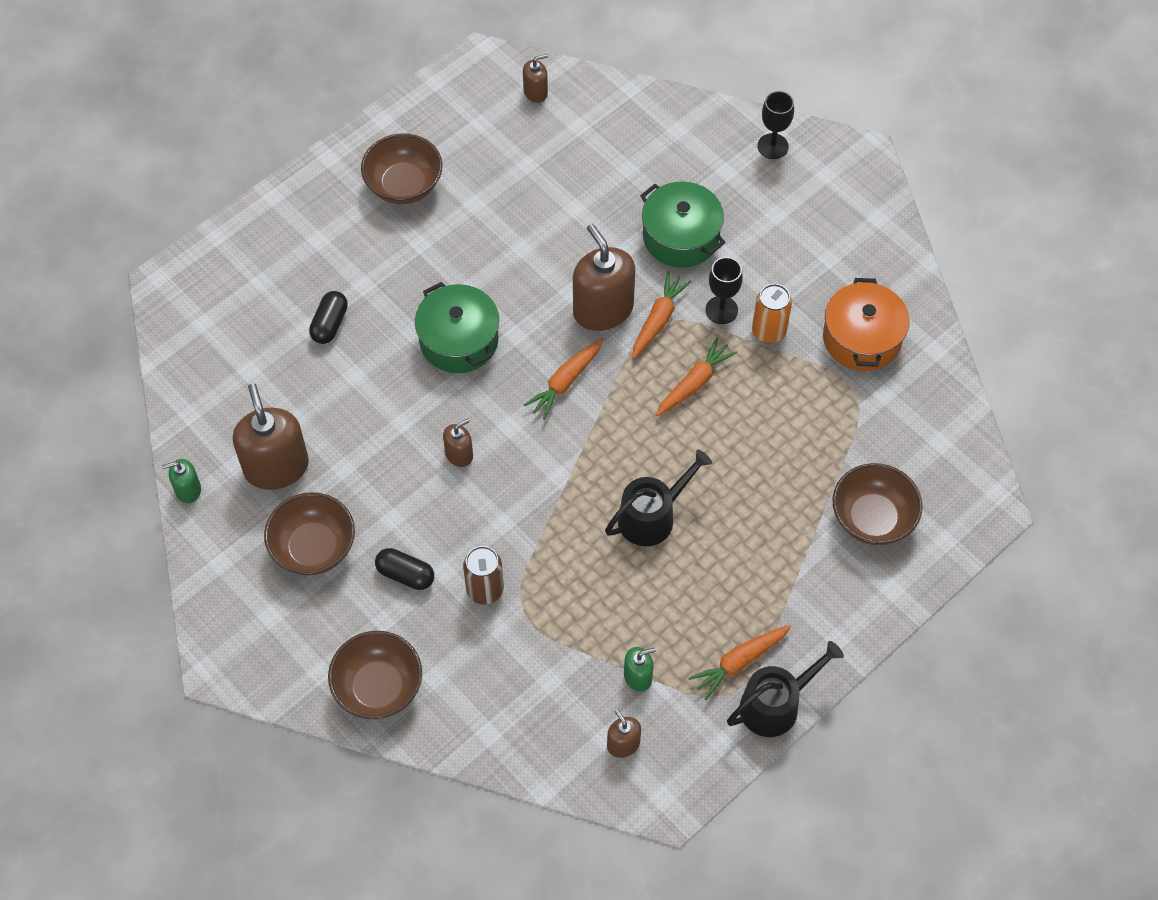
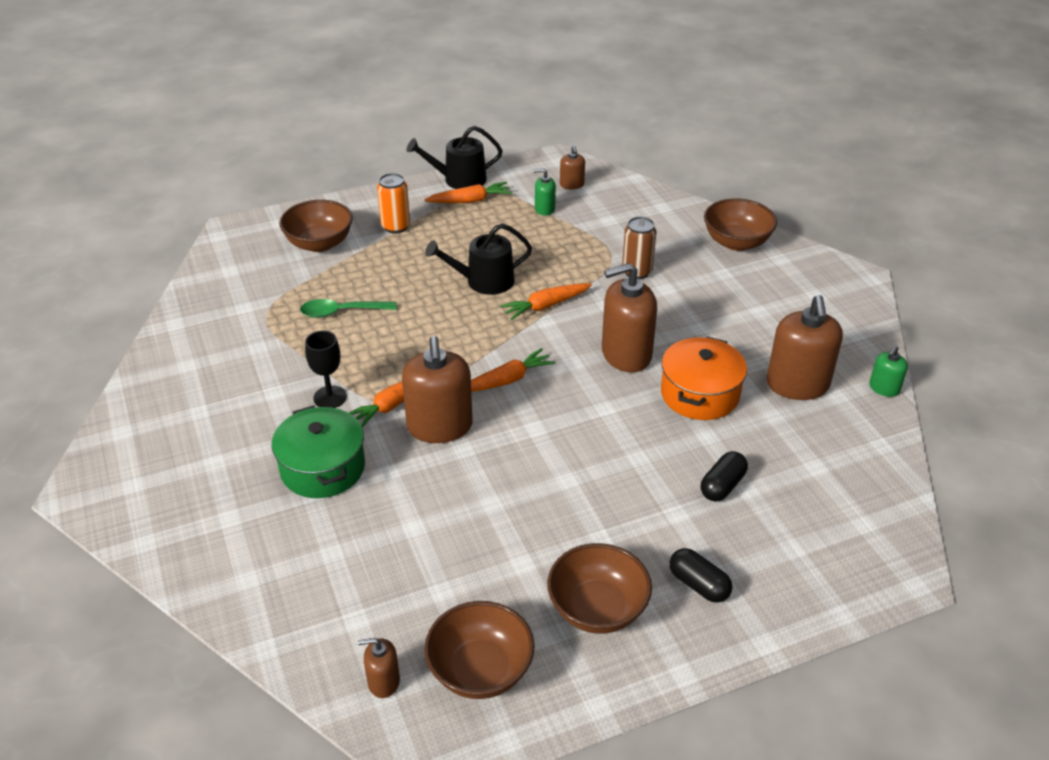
camera: 160 degrees left, 20 degrees down
green soap dispenser [162,459,201,503] -> green soap dispenser turned 120 degrees clockwise [869,346,908,397]
brown bowl [264,492,355,576] -> brown bowl moved to [424,601,535,699]
black capsule [375,548,434,590] -> black capsule moved to [669,548,732,603]
green pot [415,282,499,373] -> none
brown soap dispenser [443,418,473,467] -> brown soap dispenser [602,263,657,372], size x2.03
orange carrot [656,337,737,416] -> orange carrot moved to [500,283,592,320]
orange can [752,284,792,343] -> orange can moved to [377,173,410,234]
black goblet [757,91,794,159] -> none
orange pot [823,278,910,371] -> orange pot moved to [661,336,747,420]
none -> green spoon [300,299,397,318]

